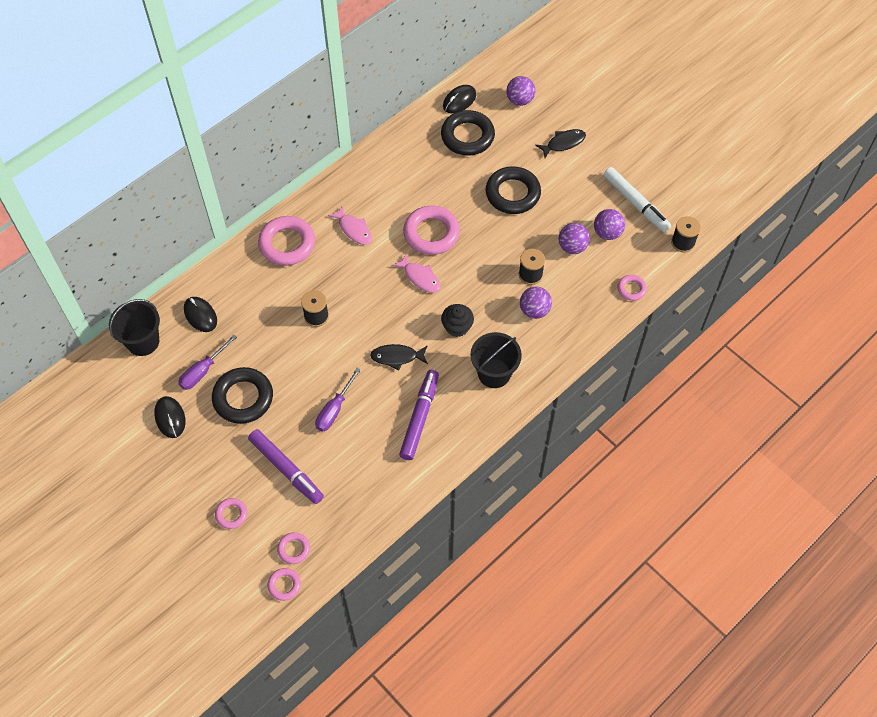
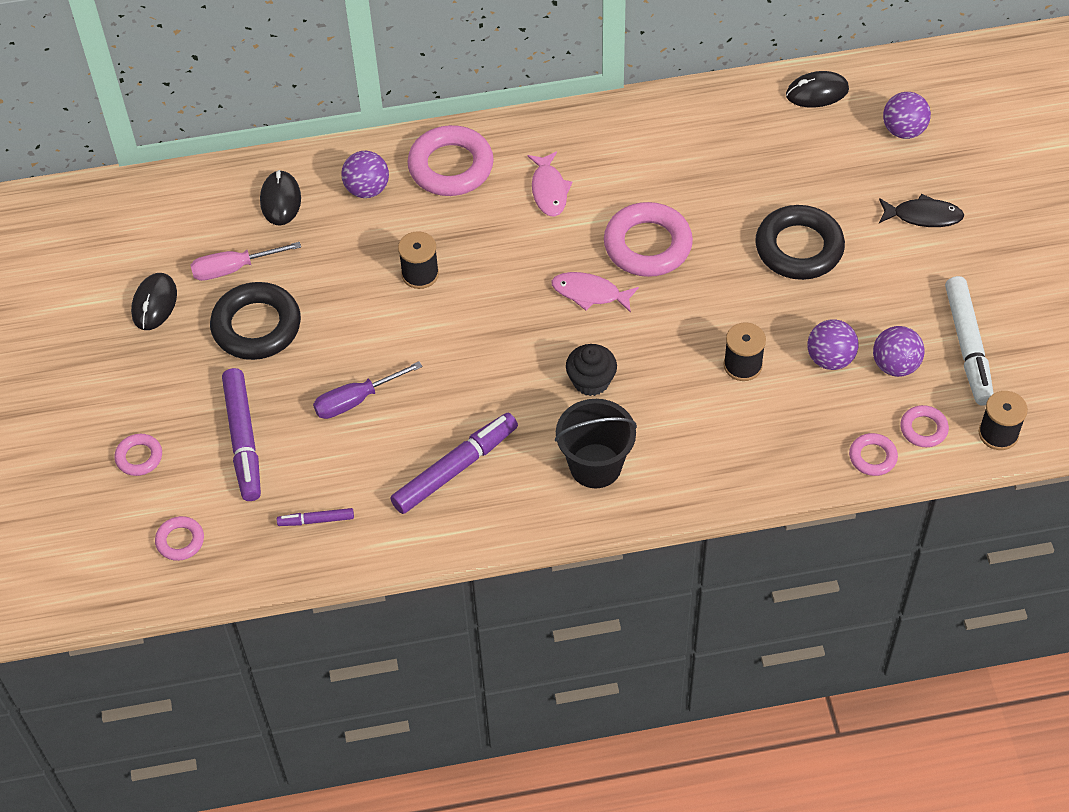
camera: 35 degrees right, 5 degrees down
black bucket [109,299,160,356] -> none
purple screwdriver [178,335,237,390] -> pink screwdriver [190,242,301,281]
pink ring [267,568,301,601] -> pink ring moved to [900,405,949,447]
black fish [370,344,428,370] -> none
pink fish [392,254,440,293] -> pink fish turned 120 degrees clockwise [552,272,639,313]
black ring [441,110,495,156] -> none
purple ball [520,286,552,319] -> purple ball moved to [341,151,389,198]
none -> purple marker [277,508,354,526]

